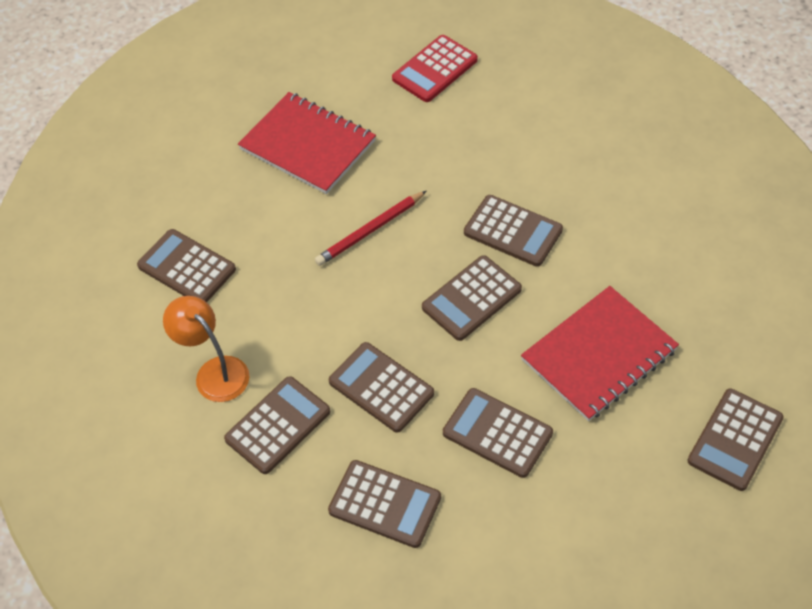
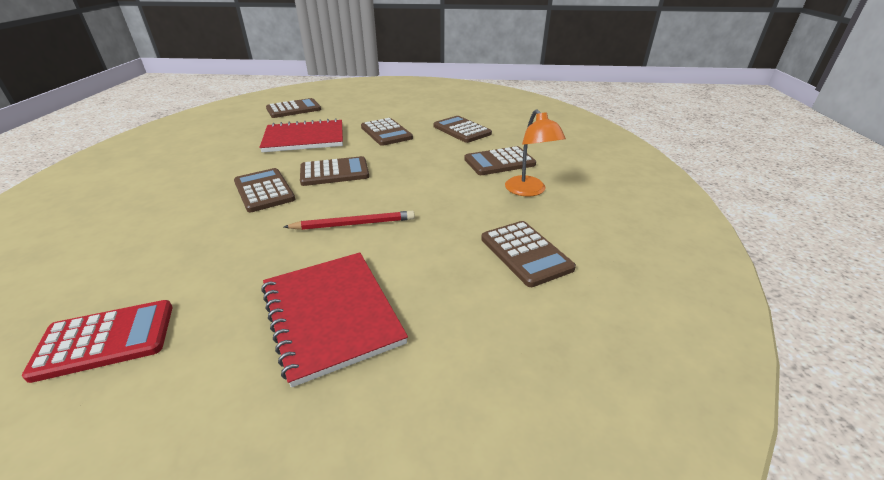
camera: 155 degrees left, 20 degrees down
brown calculator [329,342,434,433] -> none

